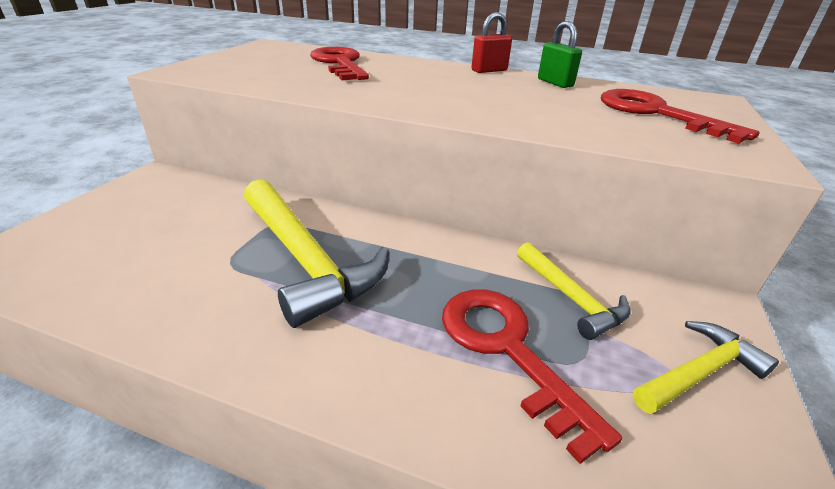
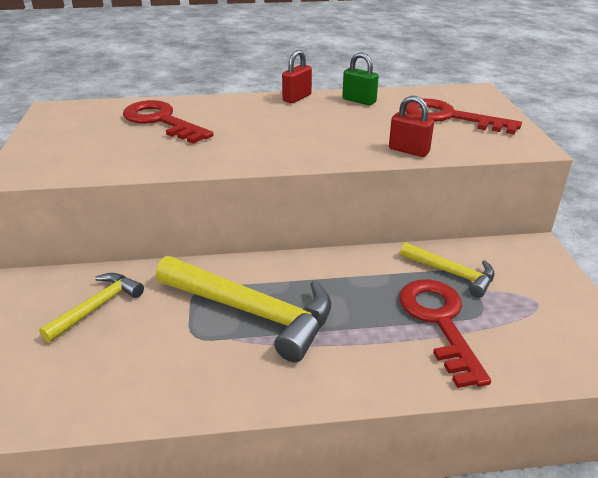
camera: 25 degrees left, 0 degrees up
red key [442,290,622,464] -> red key turned 45 degrees clockwise [399,279,491,388]
yellow hammer [633,321,779,414] -> yellow hammer moved to [39,273,144,343]
none -> red padlock [389,96,434,157]

